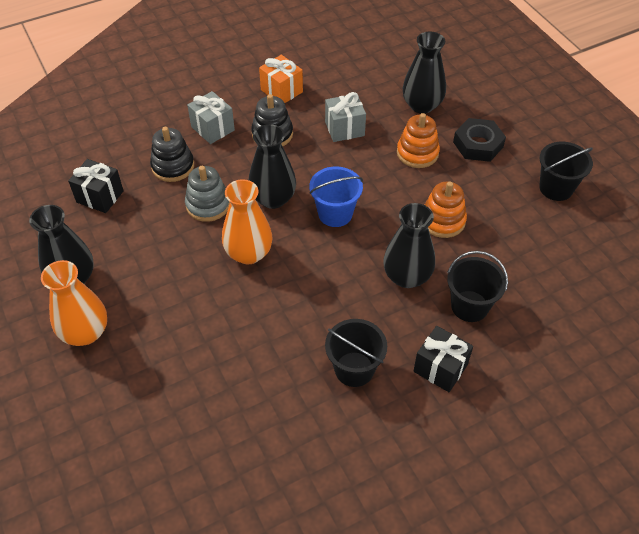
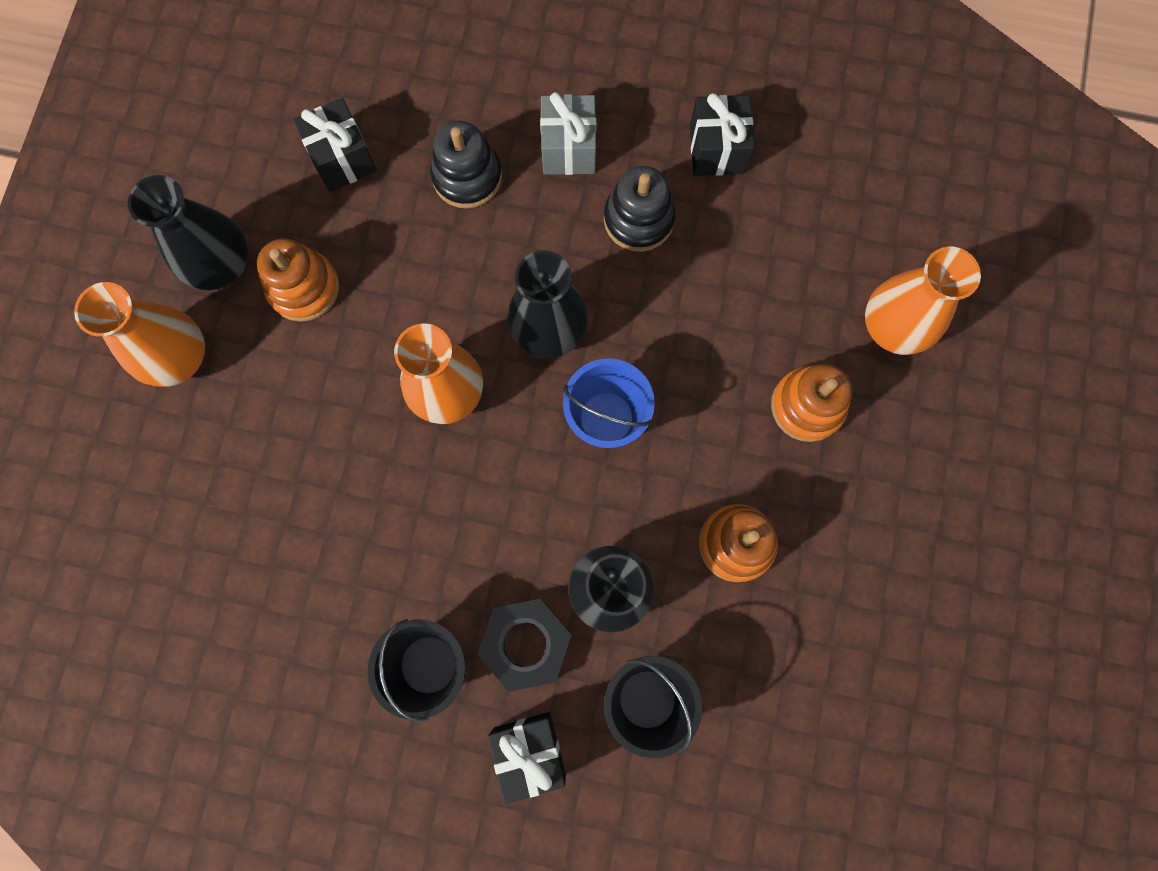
camera: 40 degrees right, 25 degrees up
grey stacking toy [185,166,230,222] -> none
orange gift [259,55,303,103] -> black gift [690,93,755,176]
grey gift [325,92,366,142] -> none
black vase [403,32,446,114] -> orange vase [865,247,981,355]
black nut [453,118,506,162] -> black nut moved to [477,599,572,692]
black bucket [539,142,593,201] -> none
none -> orange stacking toy [257,238,339,322]

